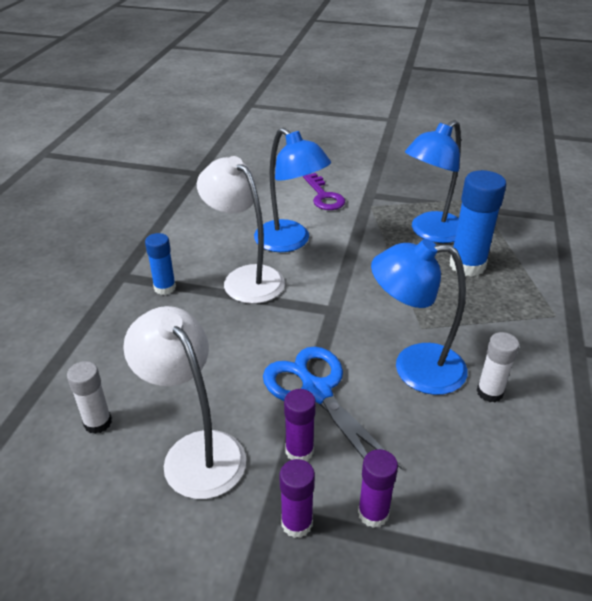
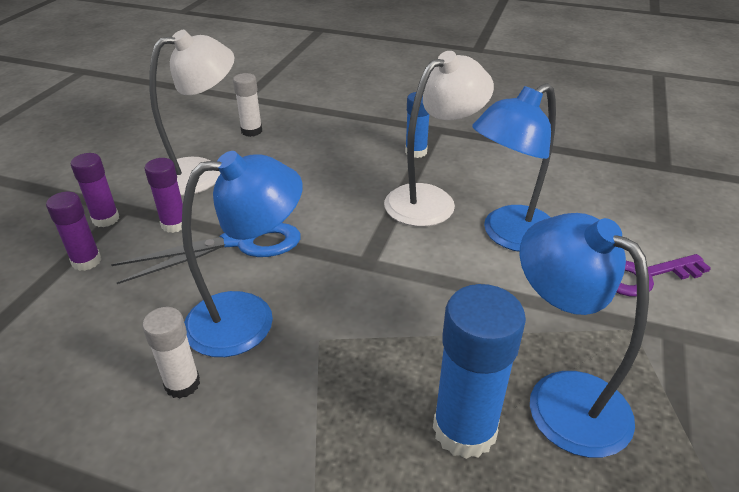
camera: 95 degrees right, 0 degrees up
blue lamp [371,239,468,395] -> blue lamp turned 60 degrees clockwise [182,151,303,357]

